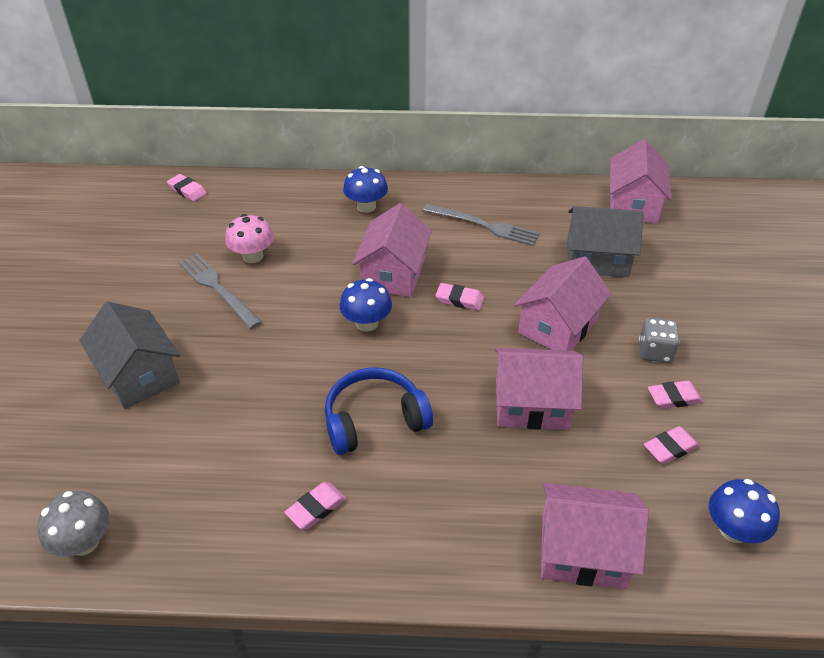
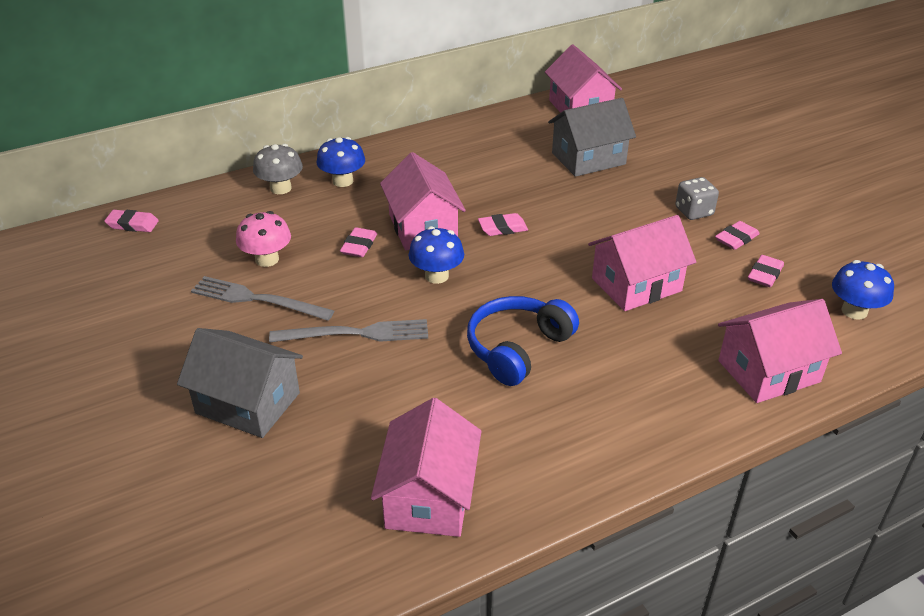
camera: 30 degrees left, 5 degrees down
grey mushroom [38,491,110,557] -> grey mushroom moved to [253,144,303,194]
pink eraser [284,482,346,529] -> pink eraser moved to [340,227,377,257]
grey fork [423,204,540,246] -> grey fork moved to [269,319,428,342]
pink house [514,256,612,351] -> pink house moved to [371,398,481,537]

